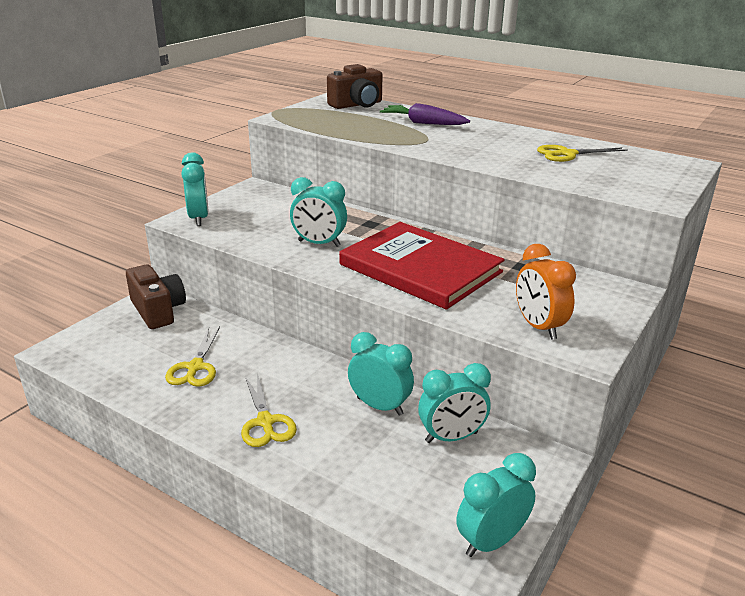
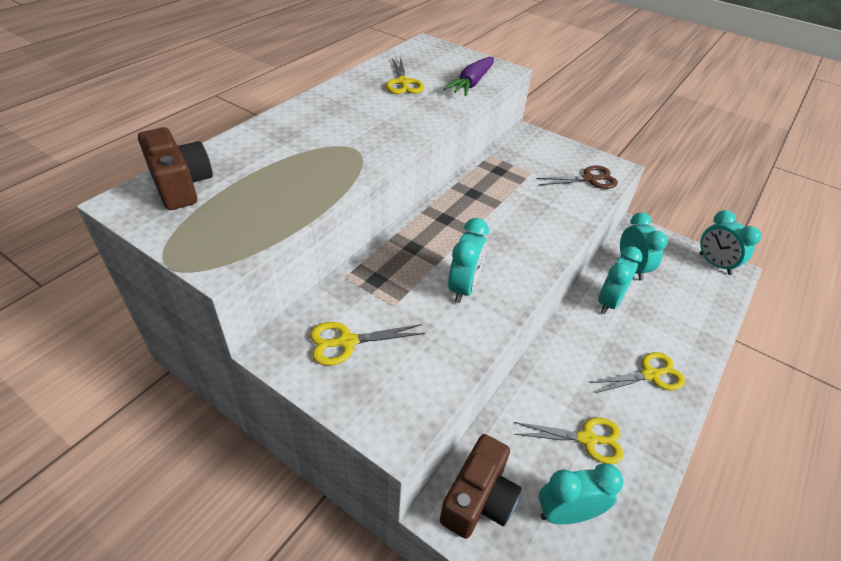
camera: 90 degrees left, 15 degrees up
brown camera [126,265,186,329] -> brown camera turned 150 degrees clockwise [440,434,522,539]
turquoise clock [181,152,209,226] -> turquoise clock moved to [539,463,623,524]
red book [339,222,505,310] -> none
purple carrot [380,103,470,125] -> purple carrot moved to [444,57,494,96]
orange clock [516,244,576,340] -> brown scissors [536,166,618,189]
none -> yellow scissors [310,322,425,366]

